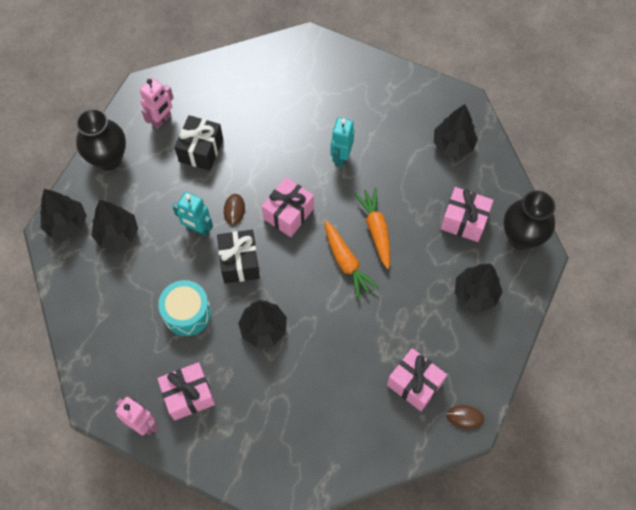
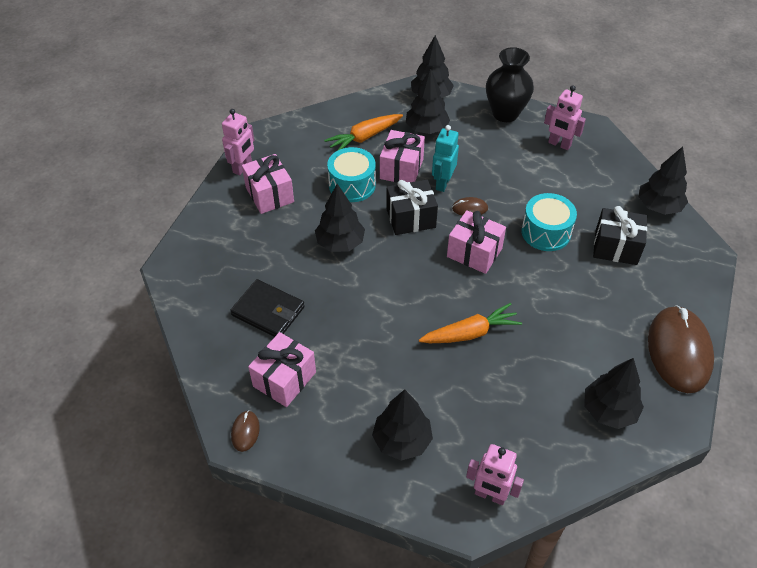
camera: 85 degrees right, 15 degrees down
black gift [174,115,223,171] -> black gift moved to [593,206,647,265]
orange carrot [324,221,379,300] -> orange carrot moved to [324,114,403,151]
turquoise robot [330,117,354,167] -> none
pink gift [440,187,494,242] -> pink gift moved to [380,130,425,183]
black vase [503,191,555,250] -> pink robot [466,444,524,505]
none -> black wallet [230,279,305,337]
none -> turquoise drum [521,193,577,251]
none -> black tree [639,146,688,215]
none -> brown mouse [648,305,714,393]

